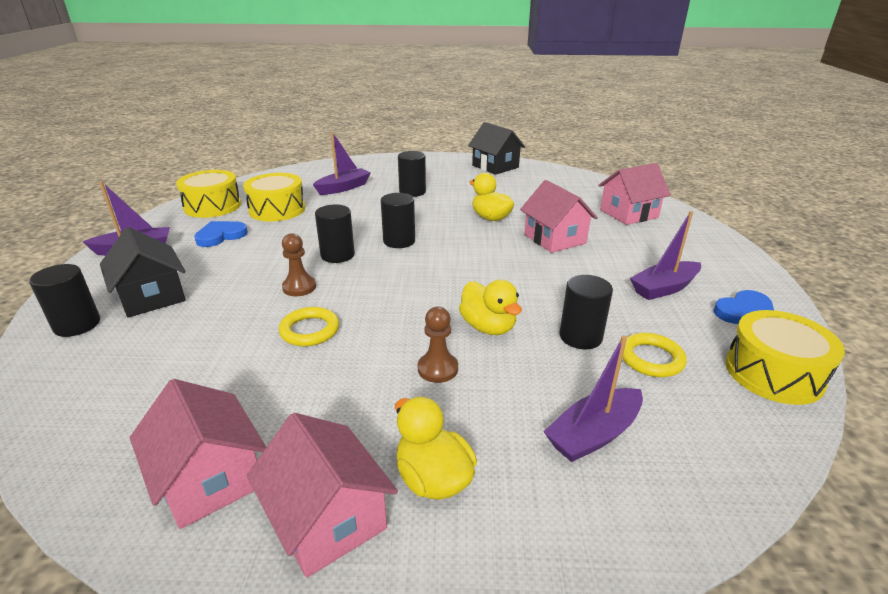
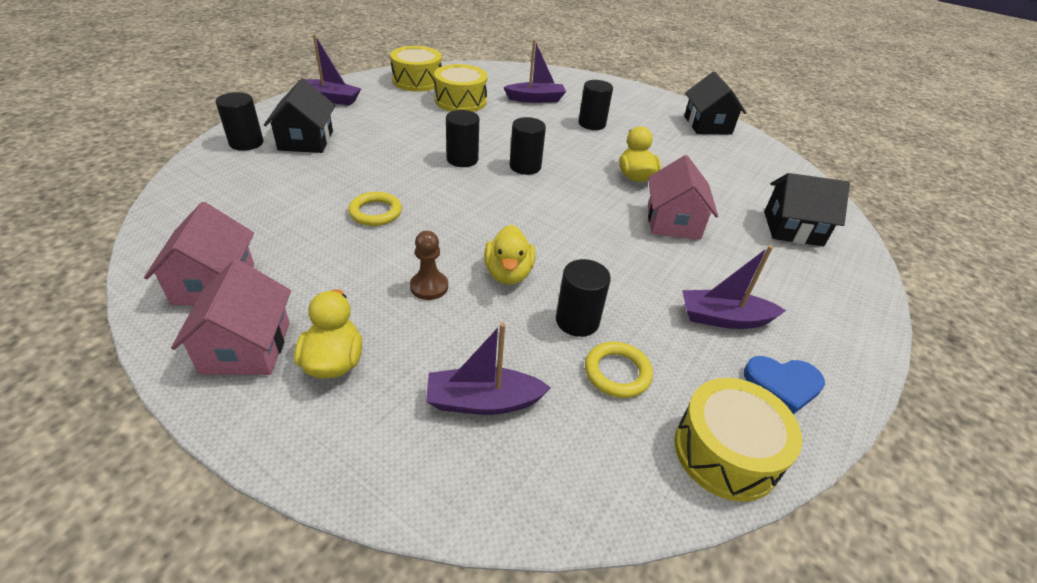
camera: 30 degrees right, 10 degrees up
blue heart [194,221,248,247] -> none
brown pawn [282,233,316,296] -> none
pink house [598,163,671,225] -> black house [764,173,850,246]

